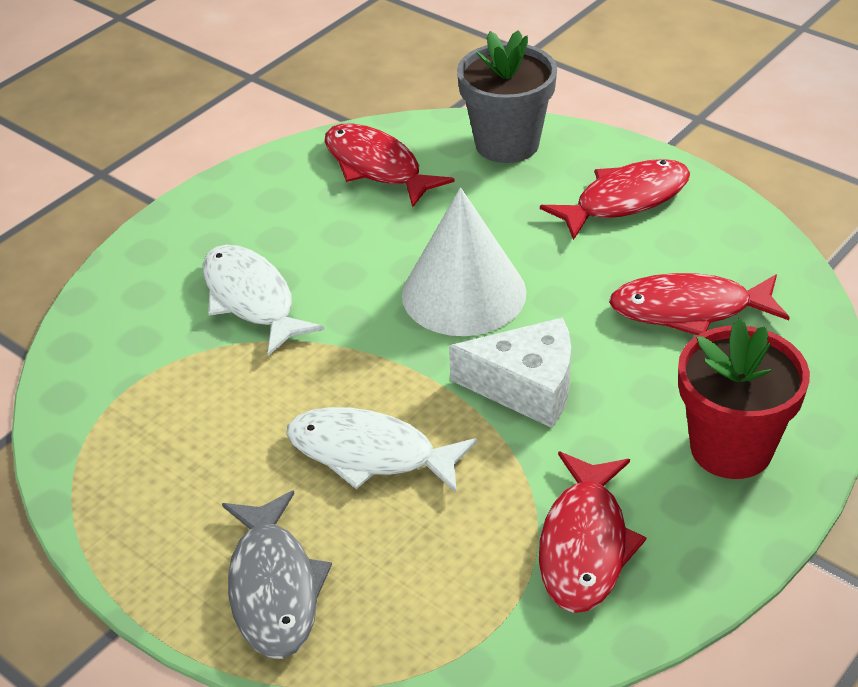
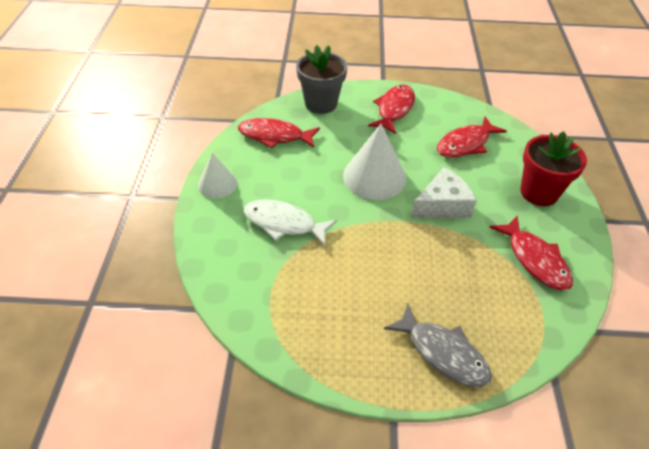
camera: 40 degrees left, 5 degrees up
white fish [286,407,477,494] -> none
none -> white cone [198,153,238,199]

